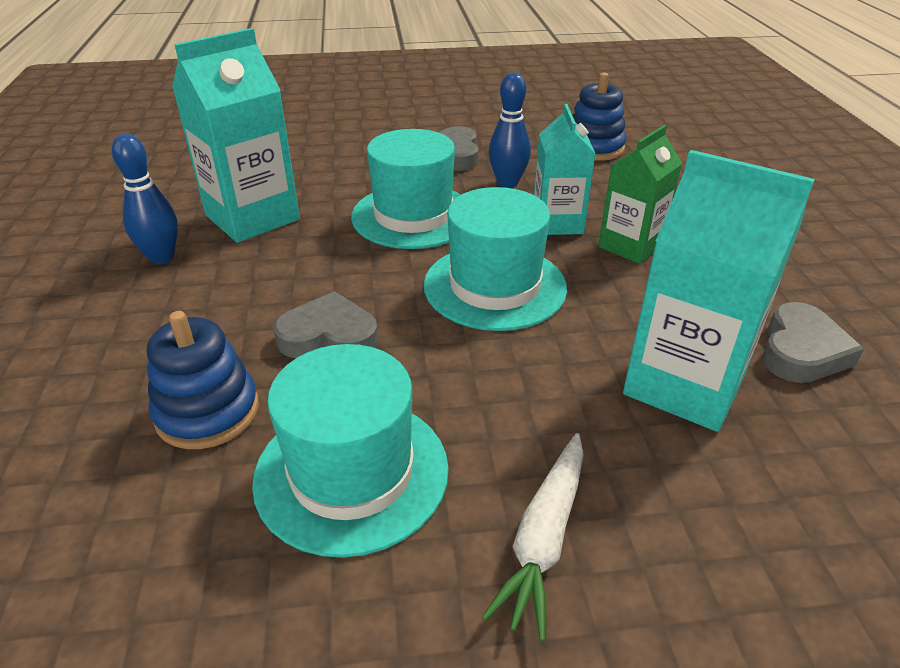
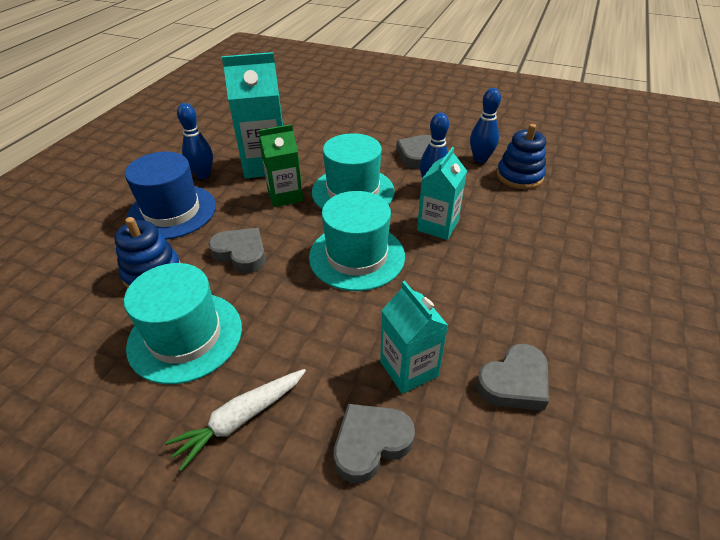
camera: 30 degrees right, 5 degrees up
green carton [598,125,683,264] -> green carton moved to [259,124,303,207]
turquoise carton [623,150,815,432] -> turquoise carton [380,281,449,394], size x0.64
none -> blue hat [125,152,216,240]
none -> grey heart [334,404,415,483]
none -> blue bowling pin [470,88,501,163]

